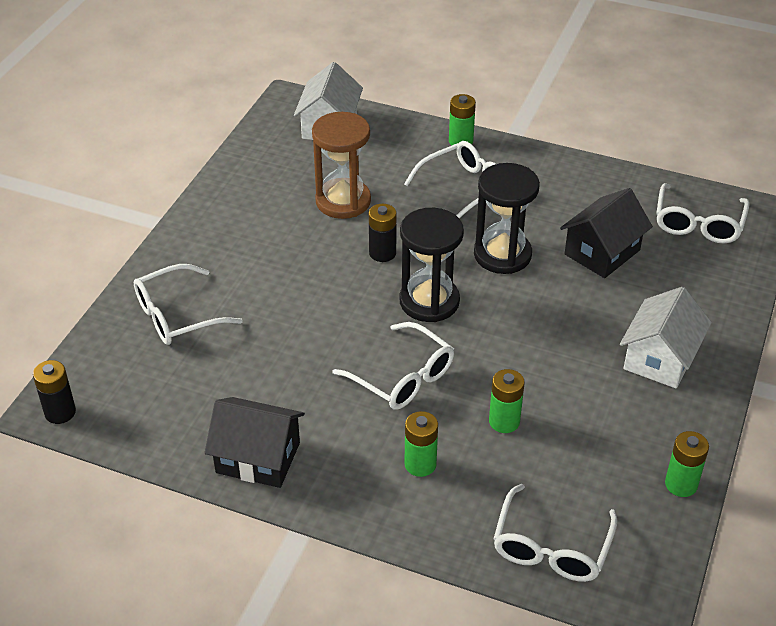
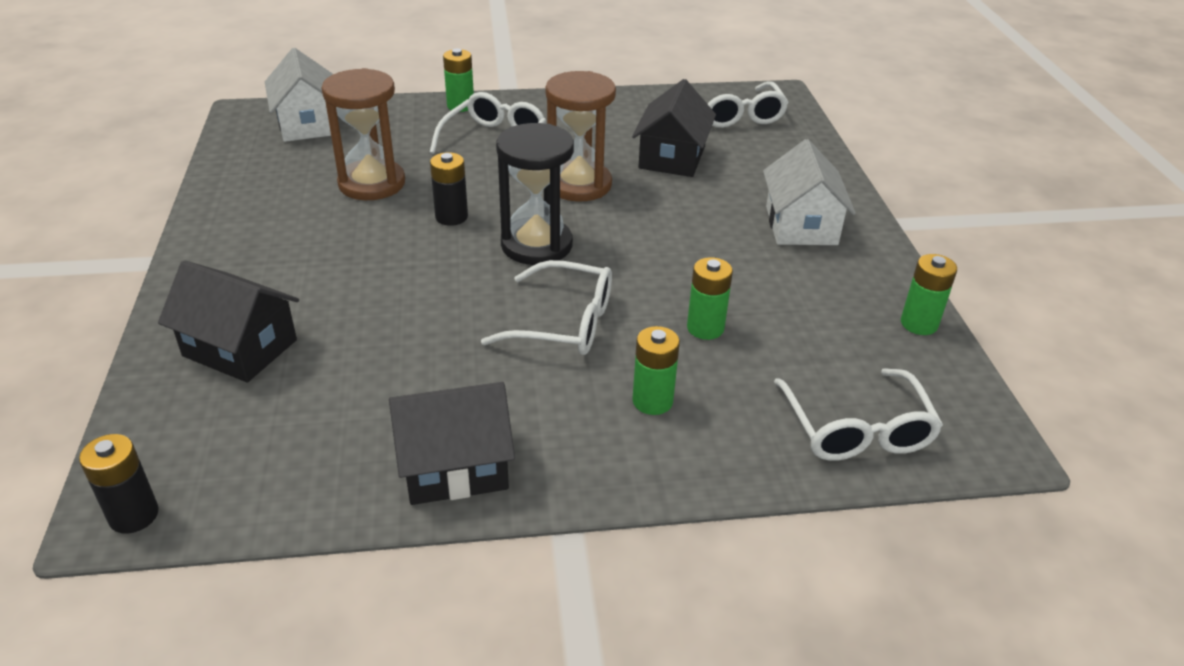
camera: 30 degrees left, 5 degrees down
white glasses [134,264,243,345] -> black house [158,260,299,383]
black hourglass [474,163,540,274] -> brown hourglass [545,71,616,202]

